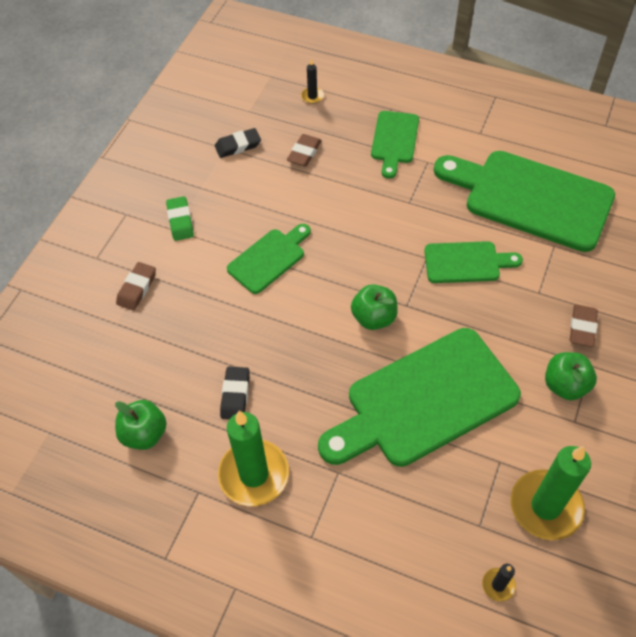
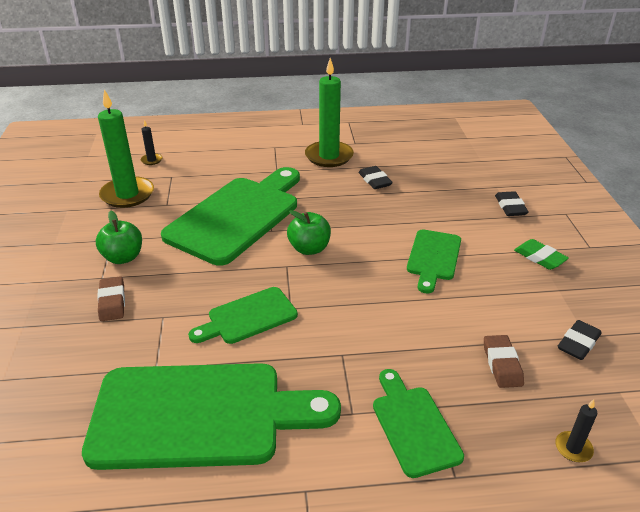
camera: 150 degrees right, 20 degrees down
green apple [115,400,167,450] -> none
brown eraser [116,262,156,311] -> black eraser [495,191,529,216]

